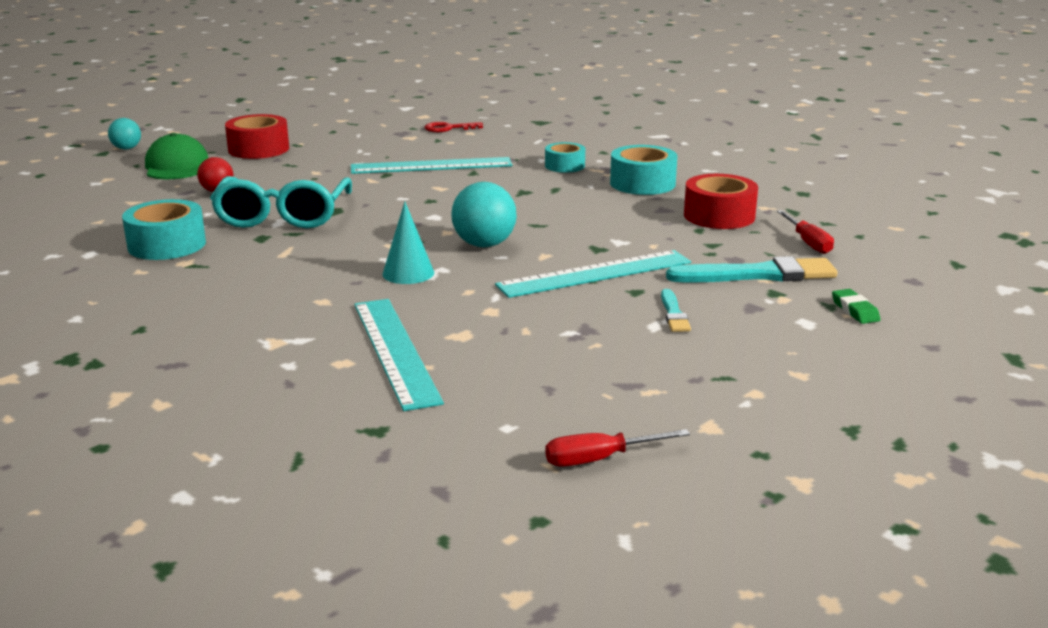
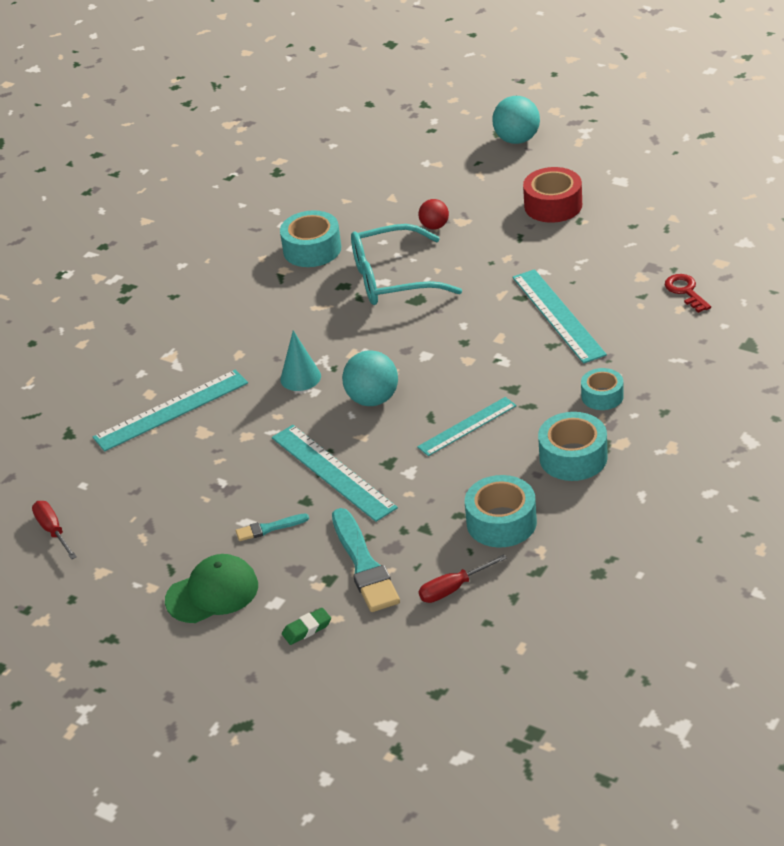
camera: 80 degrees right, 15 degrees up
turquoise ball [108,118,141,150] -> turquoise ball [492,96,540,144], size x1.65
green cap [145,133,208,179] -> green cap moved to [165,554,258,623]
red tape [684,174,758,229] -> turquoise tape [465,475,537,547]
none -> turquoise ruler [417,397,517,456]

